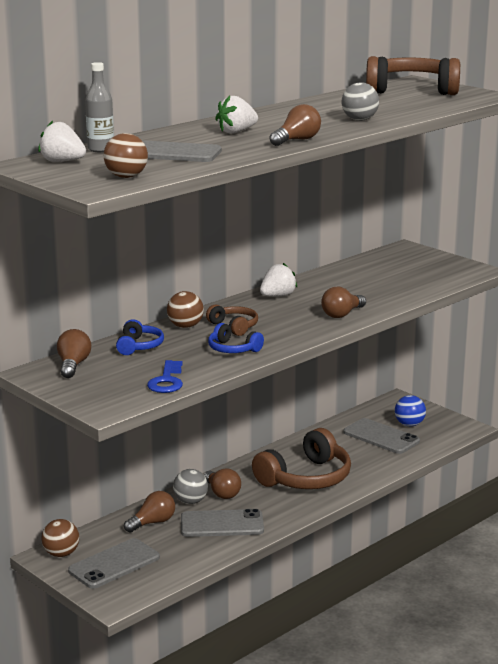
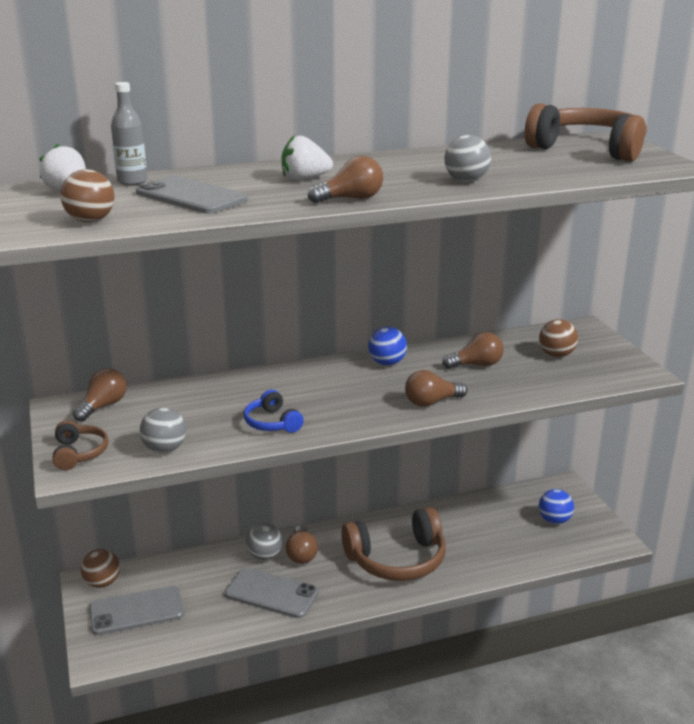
camera: 25 degrees right, 5 degrees up
blue headphones [116,319,164,355] -> none
brown light bulb [124,491,175,532] -> brown light bulb moved to [442,332,503,369]
blue key [147,360,183,393] -> grey ball [140,407,186,453]
brown ball [167,291,204,328] -> brown ball moved to [539,319,578,357]
brown headphones [206,304,258,336] -> brown headphones moved to [52,420,109,470]
white strawberry [260,263,297,297] -> blue ball [368,327,407,366]
grey phone [343,418,420,454] -> none

